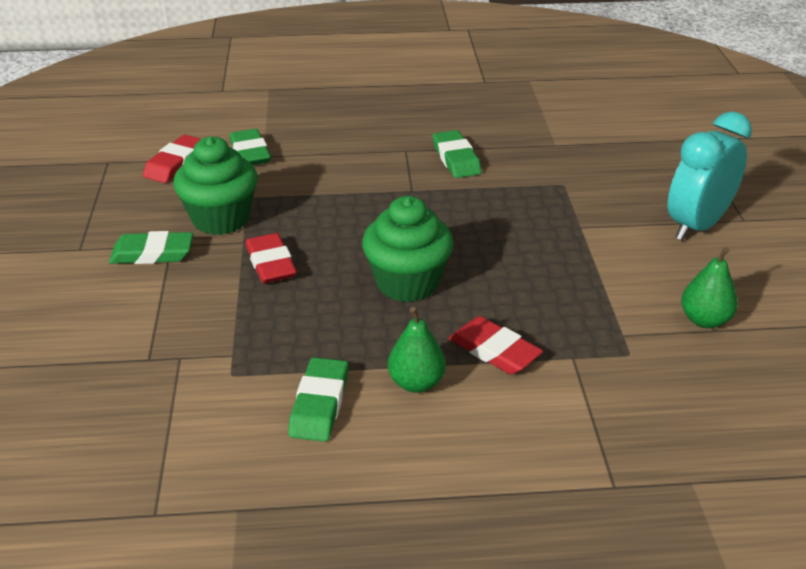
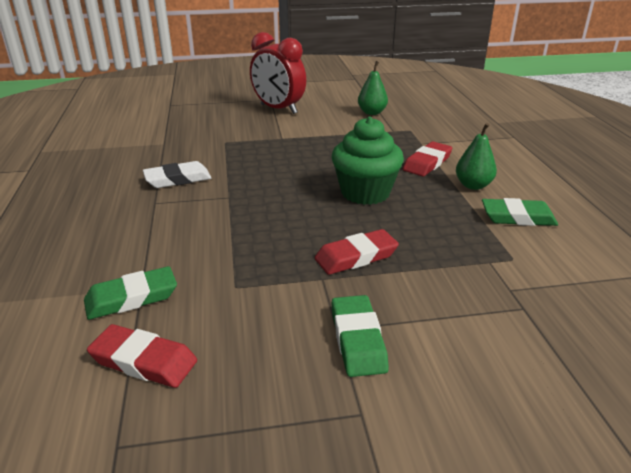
camera: 95 degrees left, 5 degrees down
green cupcake [173,136,258,235] -> none
green eraser [433,130,481,178] -> white eraser [143,161,212,188]
turquoise clock [668,111,752,241] -> red clock [250,32,306,114]

